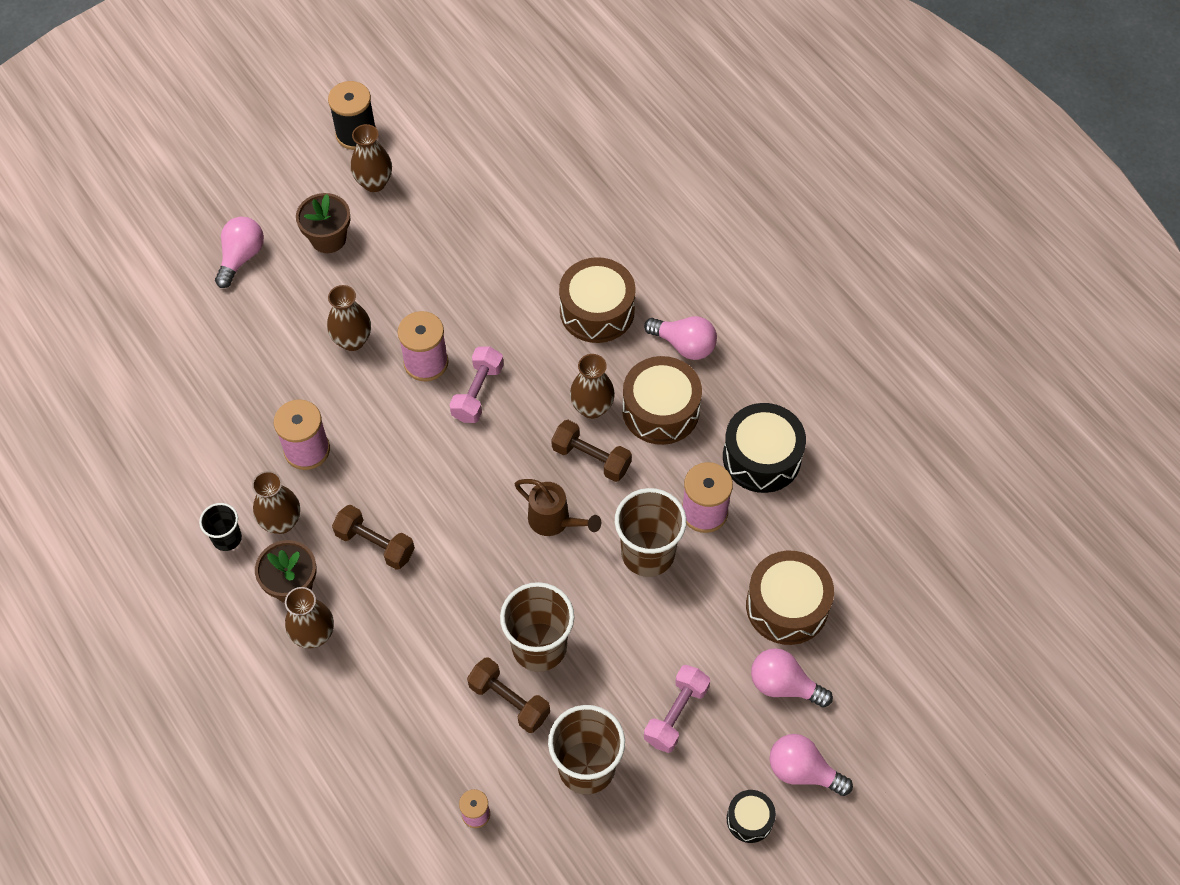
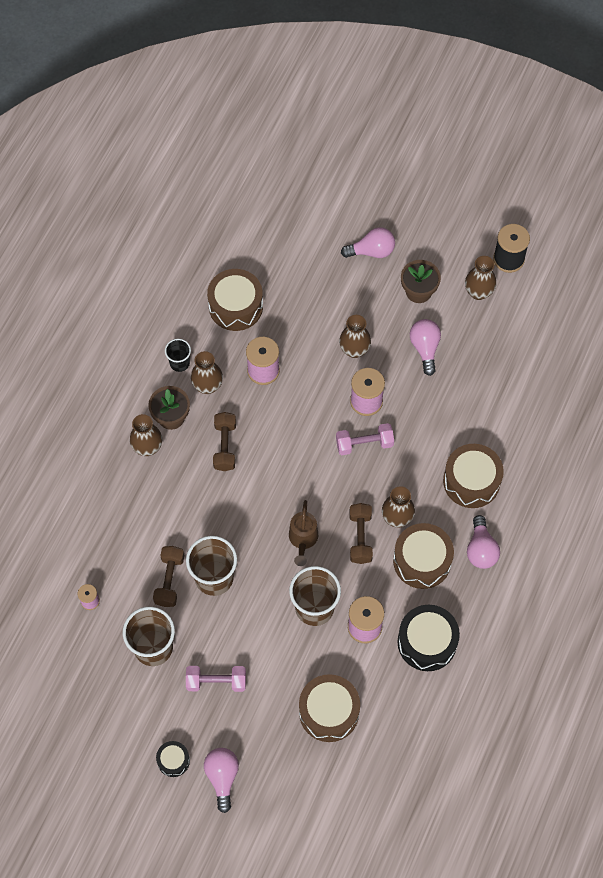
camera: 60 degrees right, 5 degrees up
pink light bulb [751,648,833,707] -> pink light bulb moved to [410,319,441,376]
none -> brown drum [207,269,263,331]

